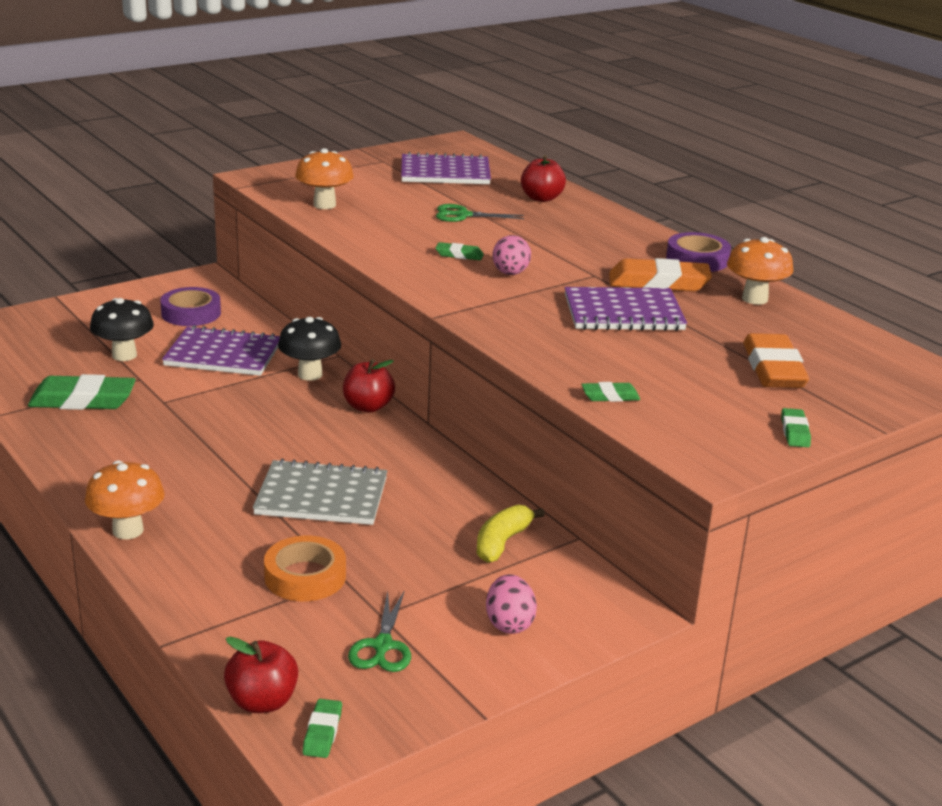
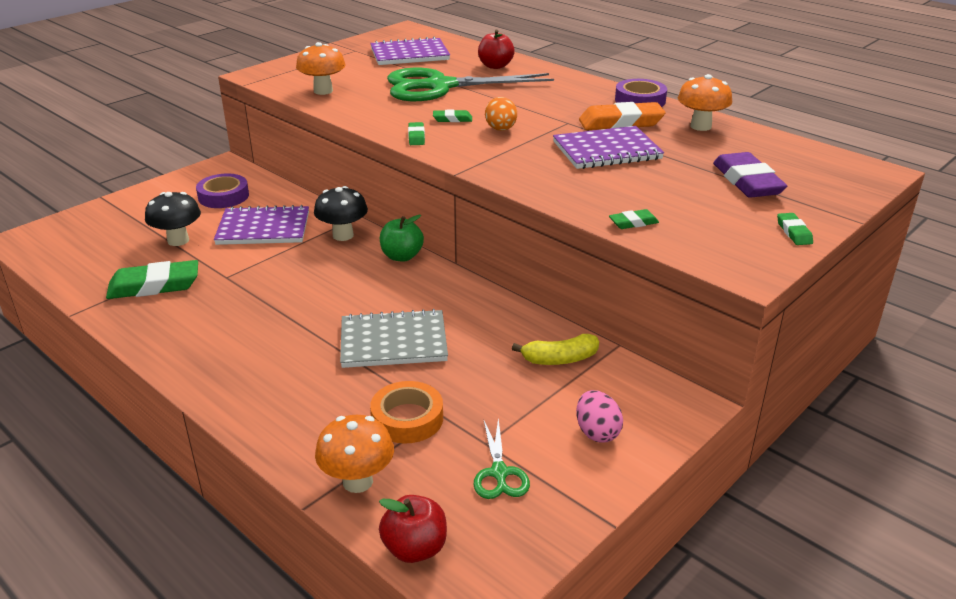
camera: 10 degrees left, 5 degrees up
orange mushroom [85,460,165,539] -> orange mushroom moved to [315,415,394,493]
green eraser [302,699,342,758] -> green eraser moved to [408,122,425,145]
red apple [343,359,395,413] -> green apple [380,215,424,262]
green scissors [436,204,524,222] -> green scissors [387,68,554,101], size x2.28
yellow banana [476,505,545,563] -> yellow banana turned 120 degrees counterclockwise [512,334,599,365]
pink egg [492,235,531,275] -> orange egg [485,97,517,131]
orange eraser [743,333,809,388] -> purple eraser [713,152,787,198]

